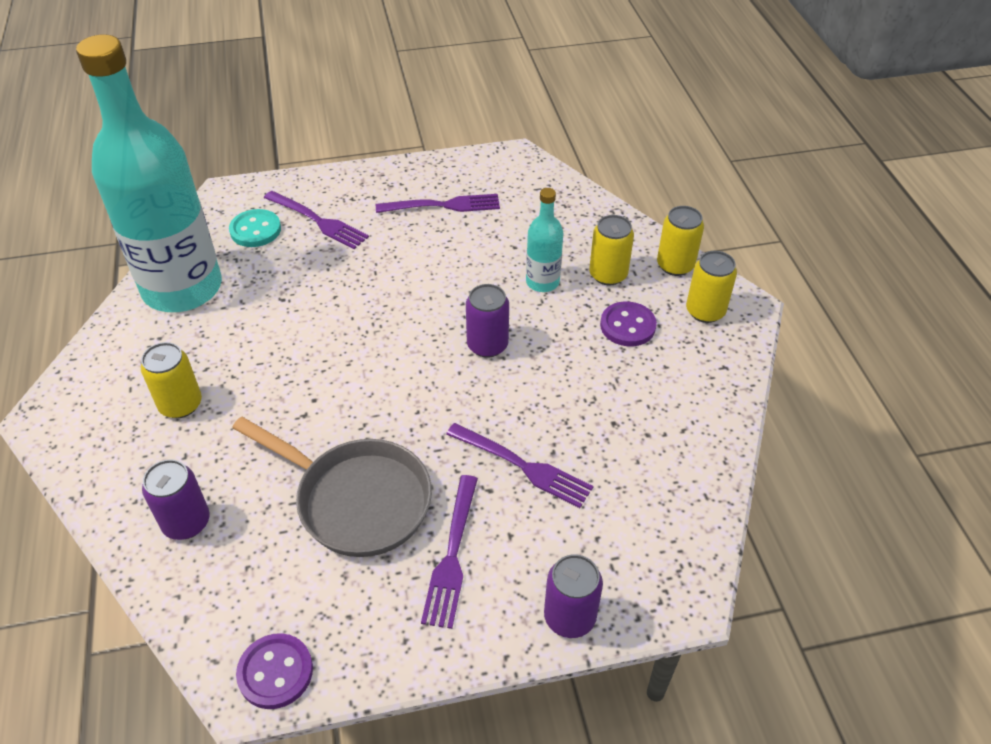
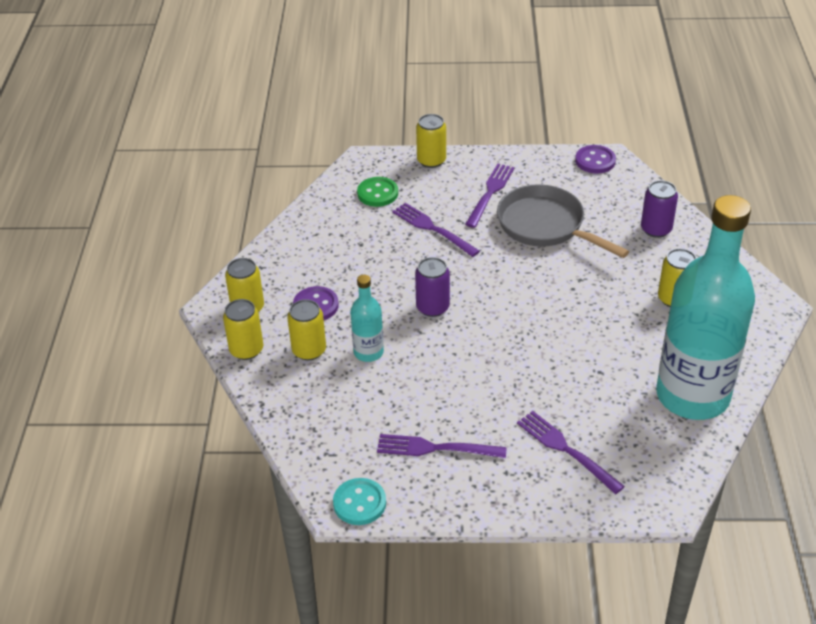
camera: 165 degrees left, 5 degrees down
turquoise button [229,209,281,247] -> turquoise button moved to [333,478,386,525]
purple can [544,554,603,638] -> yellow can [416,114,446,168]
none -> green button [357,177,398,207]

